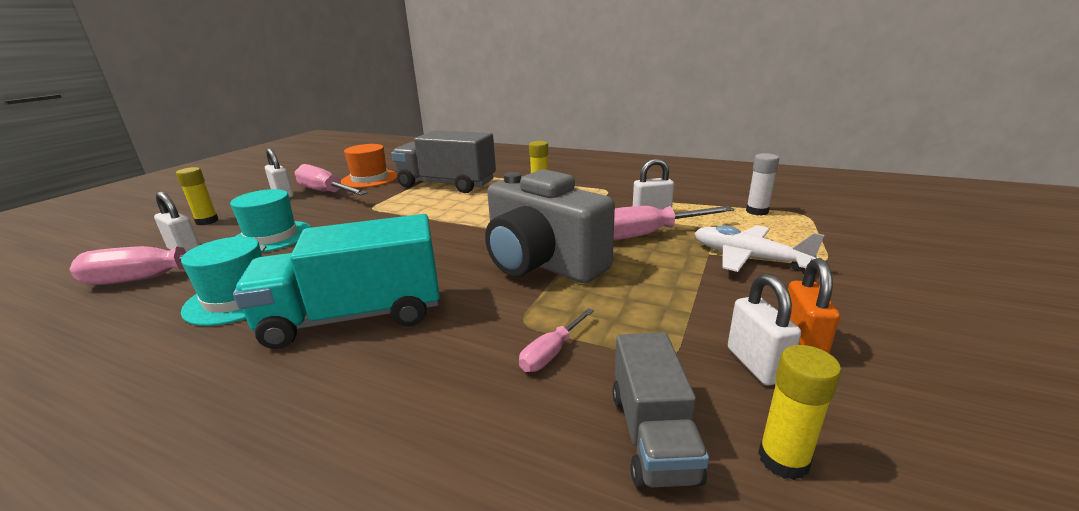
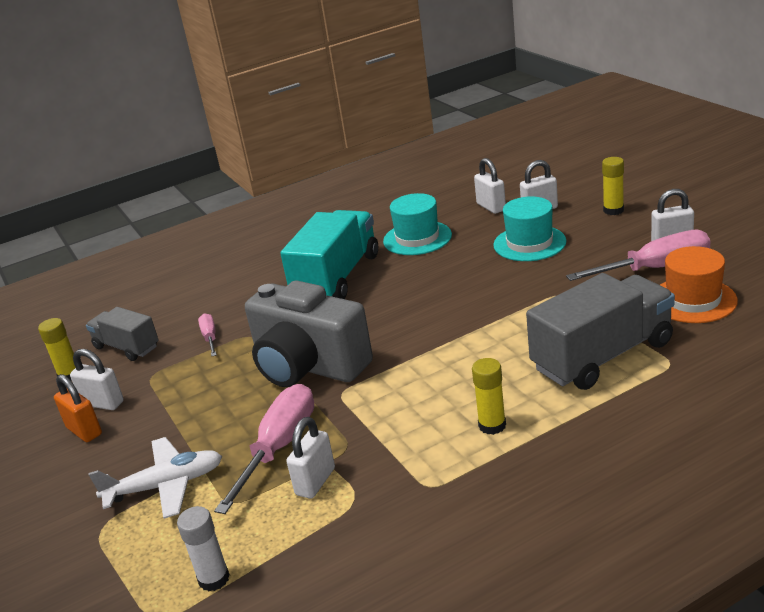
camera: 130 degrees right, 5 degrees up
pink screwdriver [69,246,266,285] -> white padlock [474,158,506,214]
grey camera [485,169,615,283] -> grey camera turned 135 degrees counterclockwise [245,280,373,387]

